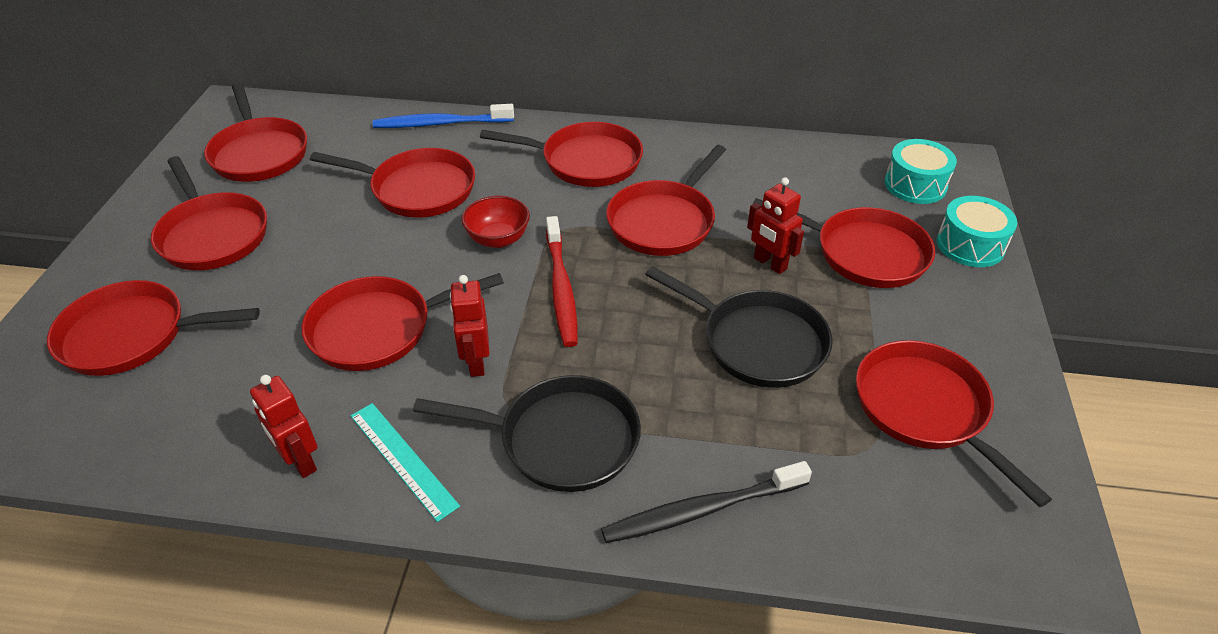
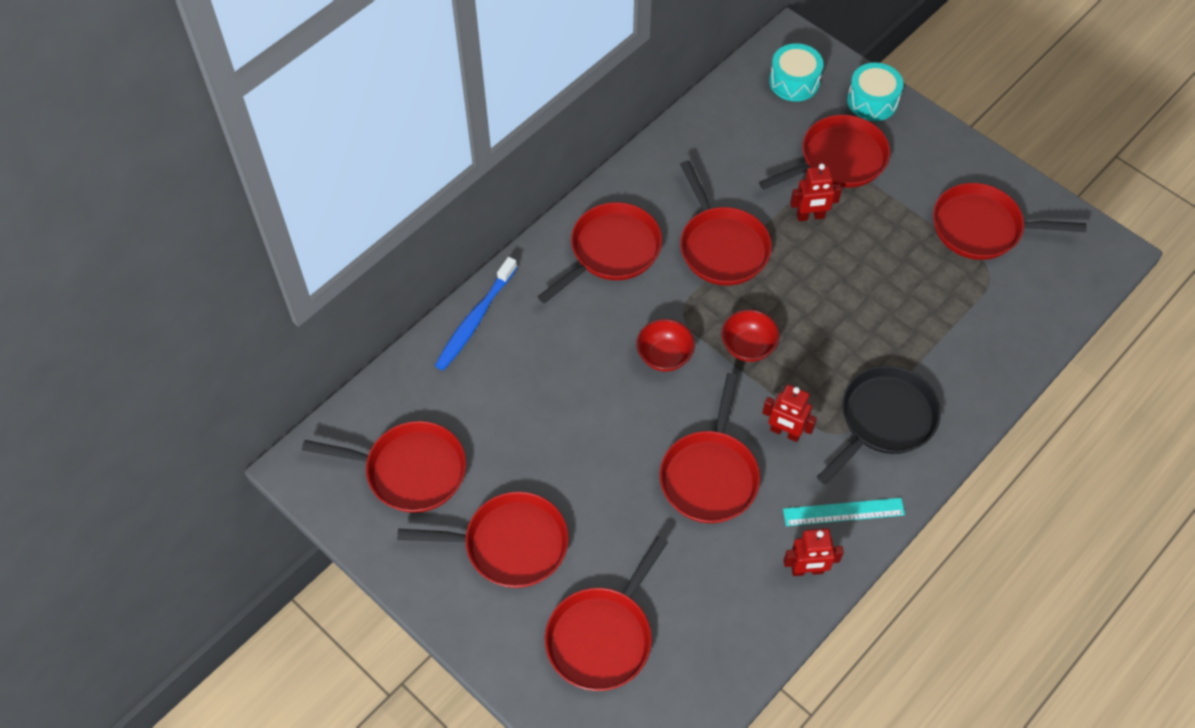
camera: 55 degrees left, 15 degrees up
red pan [310,148,475,218] -> none
red toothbrush [546,216,578,347] -> red bowl [721,309,780,362]
black toothbrush [601,461,812,543] -> none
black pan [645,266,832,388] -> none

